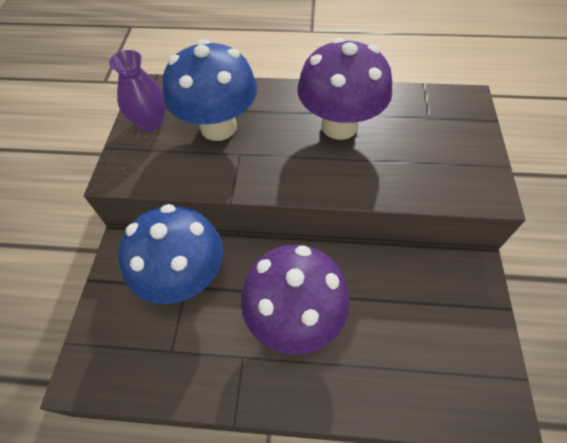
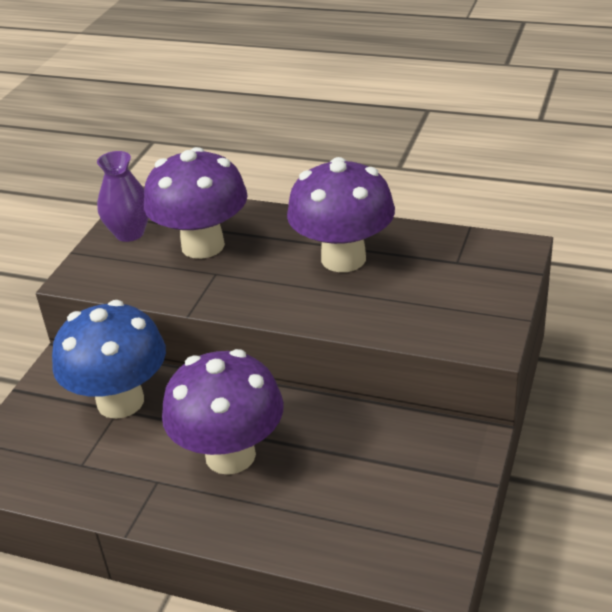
camera: 15 degrees right, 20 degrees down
blue mushroom [163,39,257,141] -> purple mushroom [144,147,248,259]

